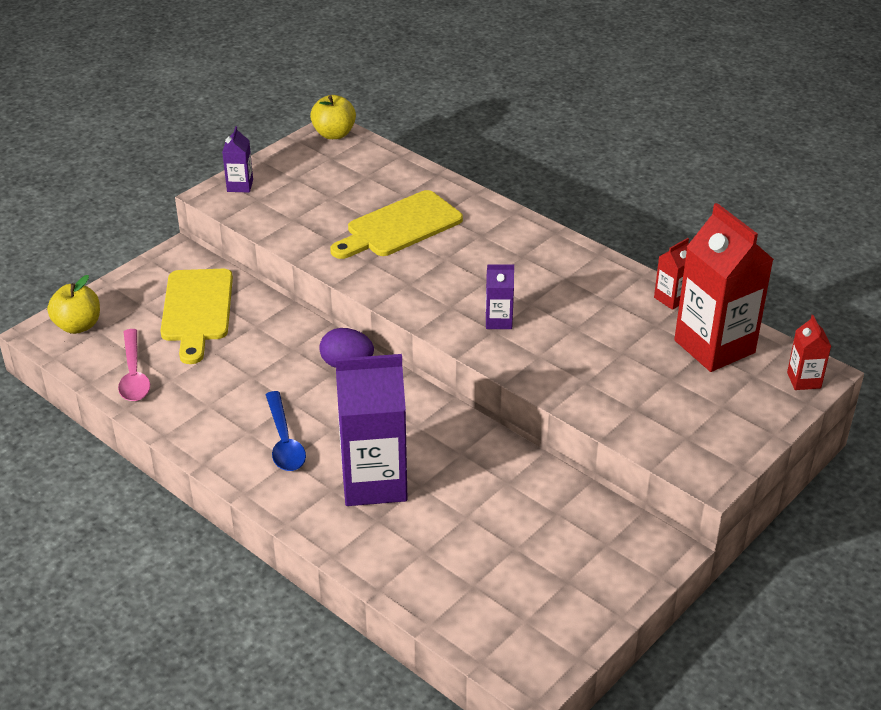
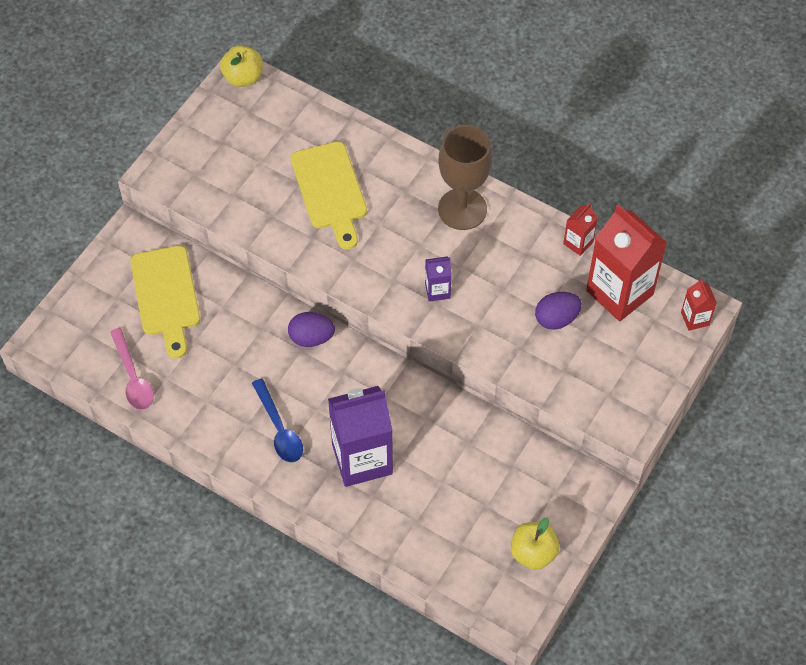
camera: 10 degrees left, 20 degrees up
yellow apple [47,275,100,334] -> yellow apple moved to [511,517,560,570]
purple carton [222,126,253,192] -> none
yellow cutting board [330,190,463,259] -> yellow cutting board turned 60 degrees counterclockwise [291,142,367,250]
none -> brown goblet [438,125,492,230]
none -> purple egg [535,292,582,330]

